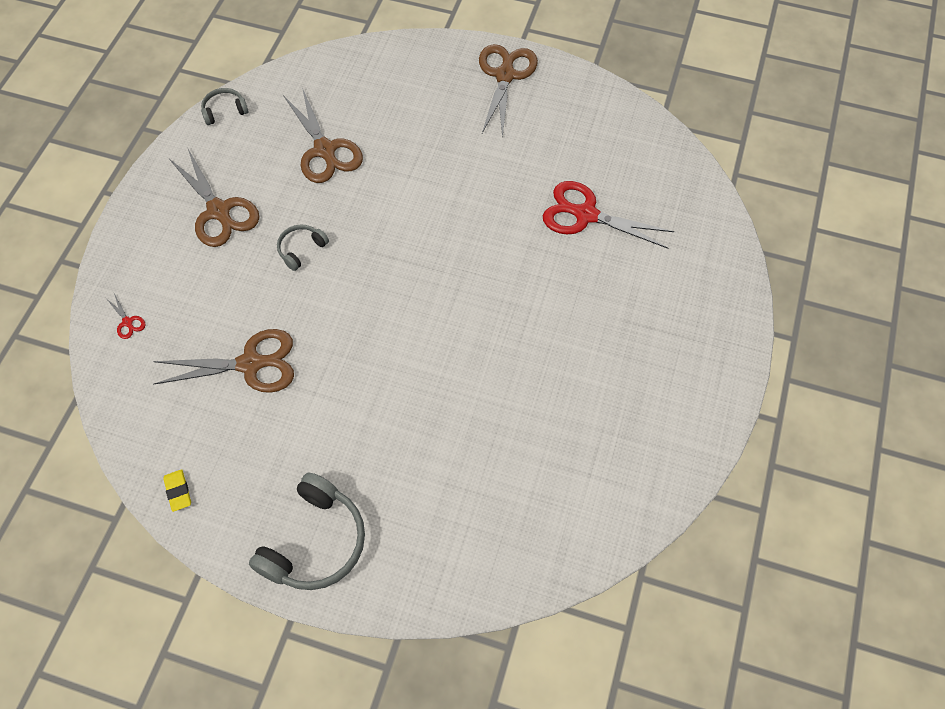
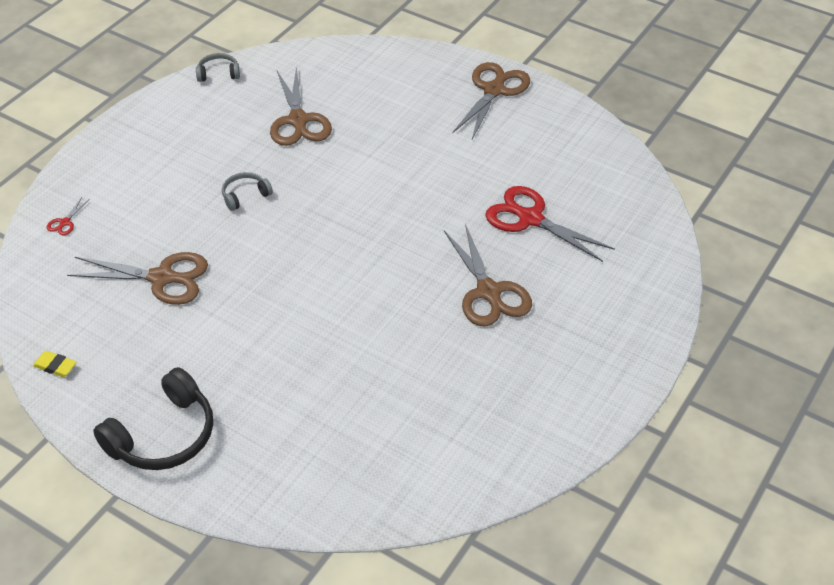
camera: 15 degrees right, 15 degrees down
red scissors [106,293,146,339] -> red scissors turned 45 degrees clockwise [46,197,90,235]
yellow eraser [163,469,191,512] -> yellow eraser turned 60 degrees counterclockwise [33,351,76,377]
brown scissors [169,149,259,247] -> brown scissors moved to [444,224,532,326]
grey headphones [249,473,365,590] -> black headphones [93,367,213,470]

